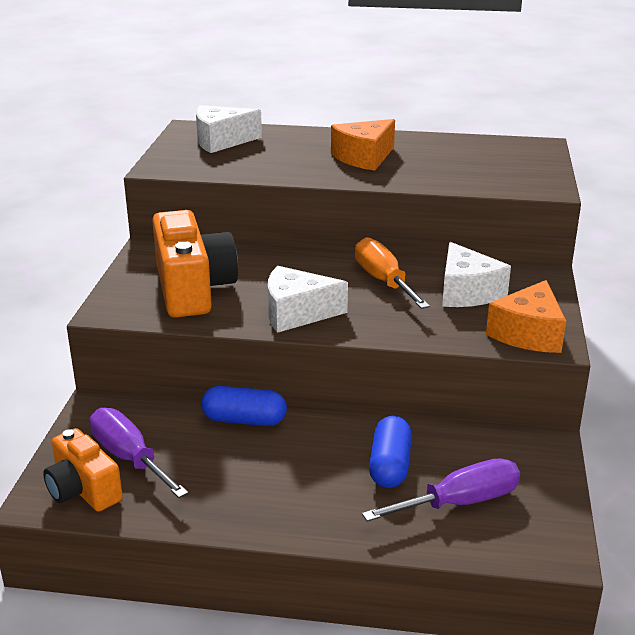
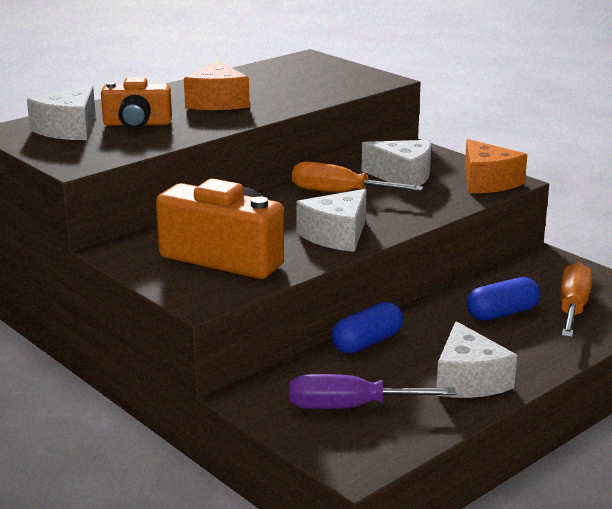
camera: 50 degrees left, 5 degrees down
orange camera [43,428,123,512] -> orange camera moved to [101,77,172,129]
purple screwdriver [362,458,520,522] -> orange screwdriver [560,262,592,337]
blue capsule [369,416,412,488] -> blue capsule turned 75 degrees counterclockwise [466,277,540,321]
none -> white cheese [436,321,517,398]

